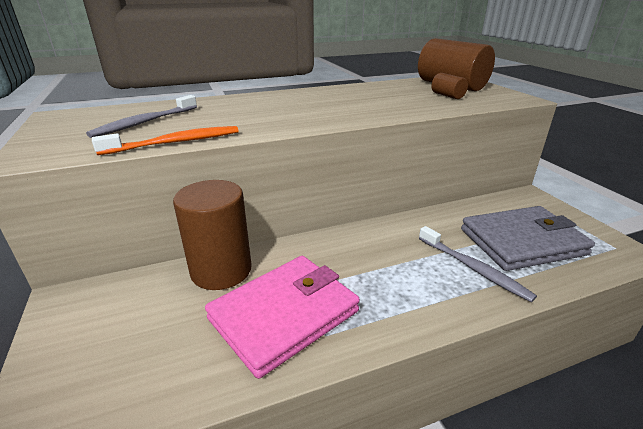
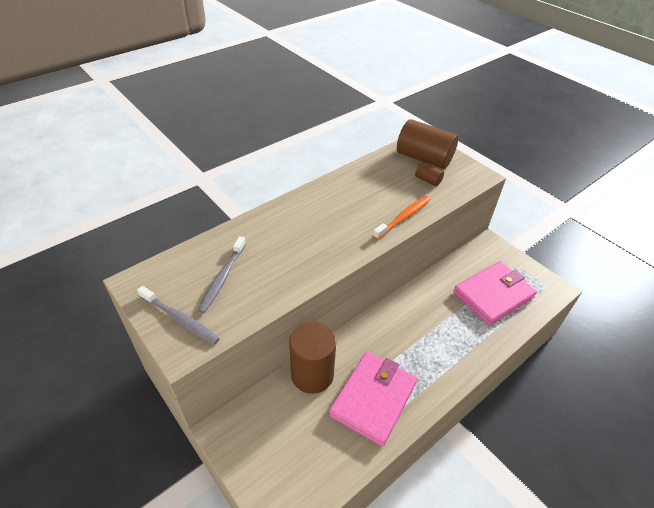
camera: 20 degrees left, 15 degrees up
orange toothbrush [92,126,239,155] -> orange toothbrush moved to [373,196,431,240]
grey toothbrush [419,226,537,302] -> grey toothbrush moved to [137,286,220,345]
grey wallet [461,206,595,271] -> pink wallet [453,261,537,325]

